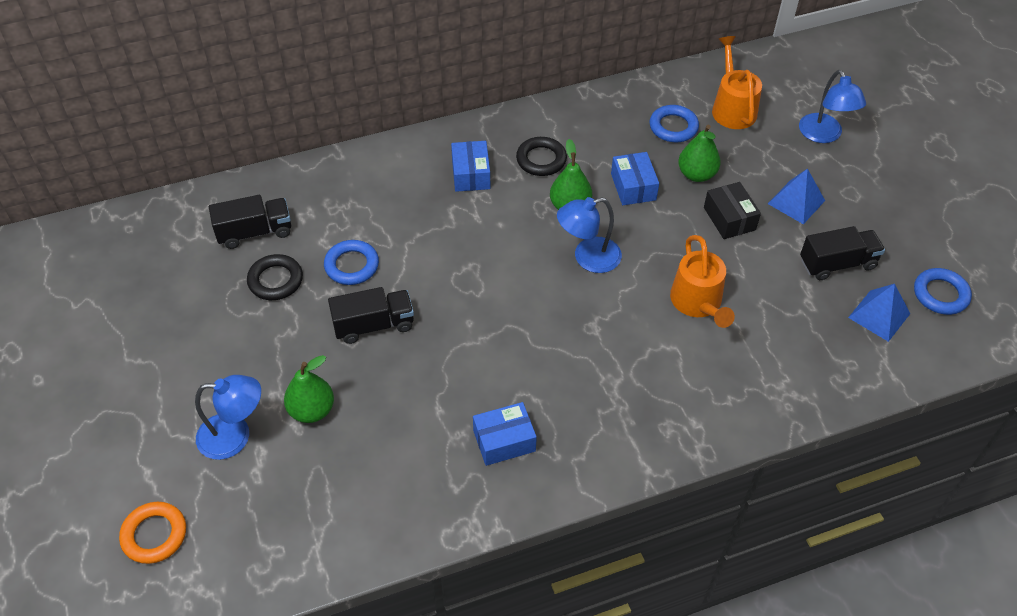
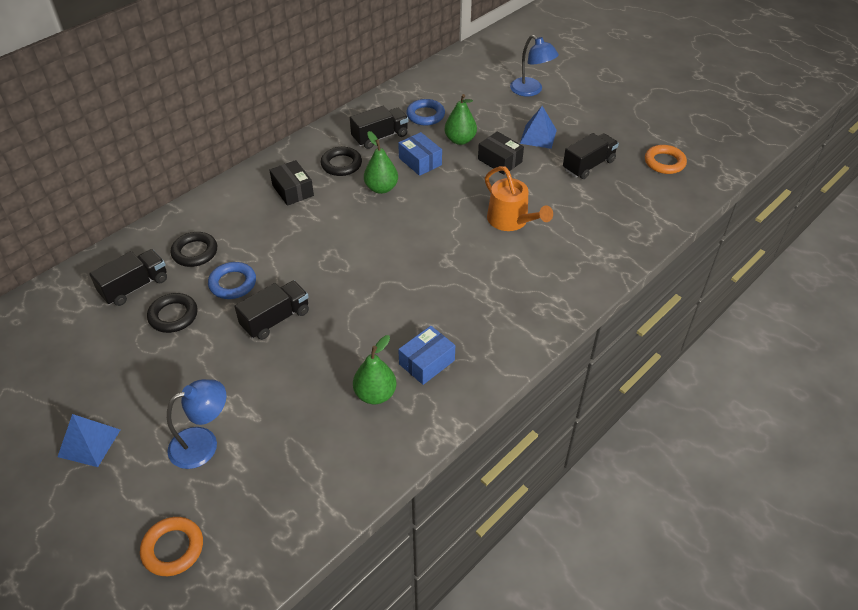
camera: 25 degrees left, 5 degrees down
green pear [284,355,334,423] -> green pear moved to [353,335,396,404]
blue box [451,141,490,192] -> black box [270,160,314,206]
blue lamp [557,197,622,273] -> none
orange watering can [712,36,762,129] -> none
blue pyramid [848,284,910,342] -> blue pyramid moved to [57,414,120,467]
blue ring [914,268,972,315] -> orange ring [645,145,687,174]
none -> black ring [171,232,217,267]
none -> black truck [350,106,408,149]

